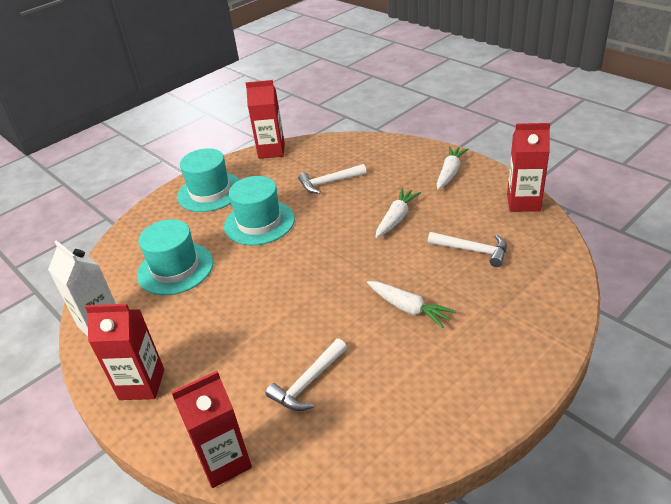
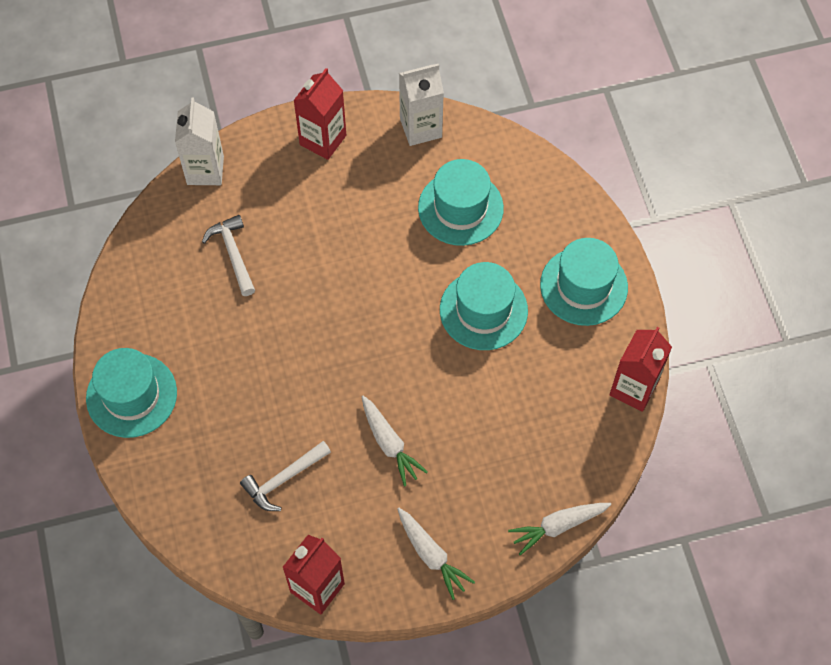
camera: 115 degrees right, 25 degrees up
red carton [171,371,252,488] -> white carton [175,98,224,185]
white hammer [298,164,366,194] -> none
white carrot [367,281,456,328] -> white carrot moved to [508,503,611,556]
none -> turquoise hat [86,348,177,438]

